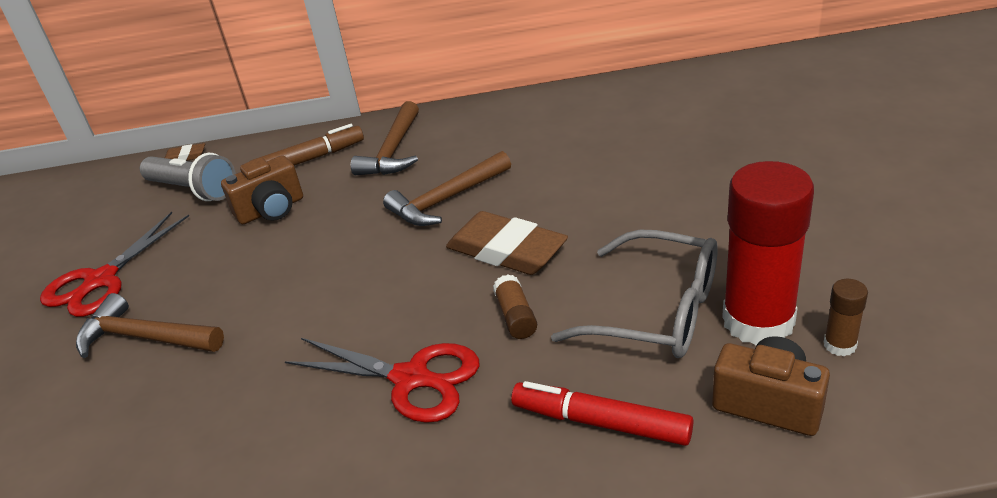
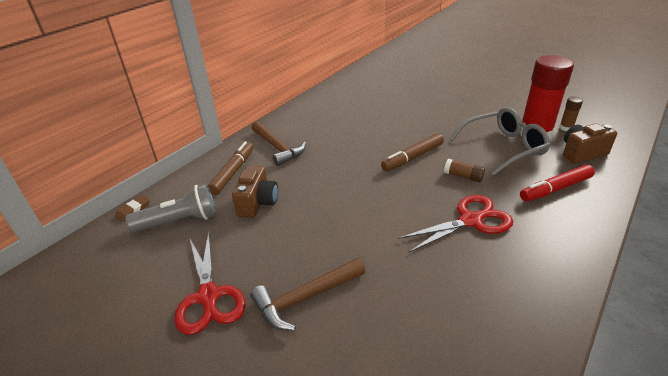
camera: 50 degrees left, 0 degrees up
brown hammer [383,151,511,226] -> none
brown eraser [446,211,568,275] -> brown marker [381,133,444,171]

